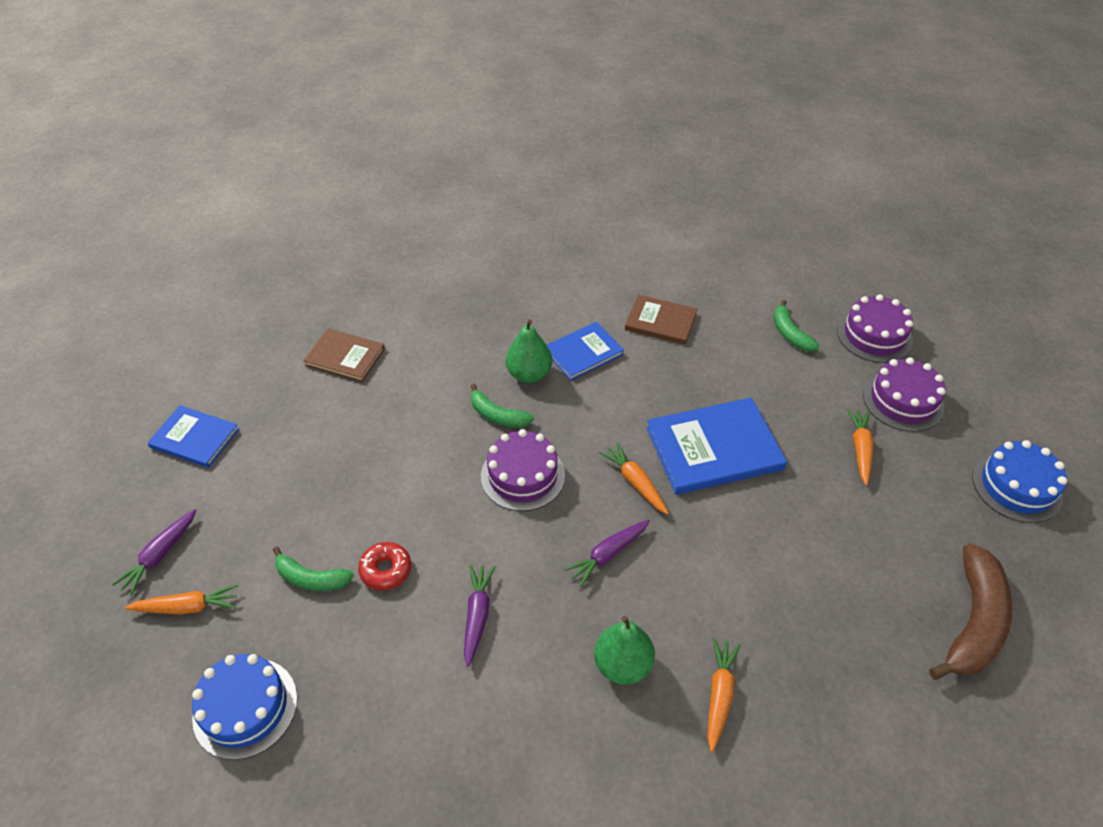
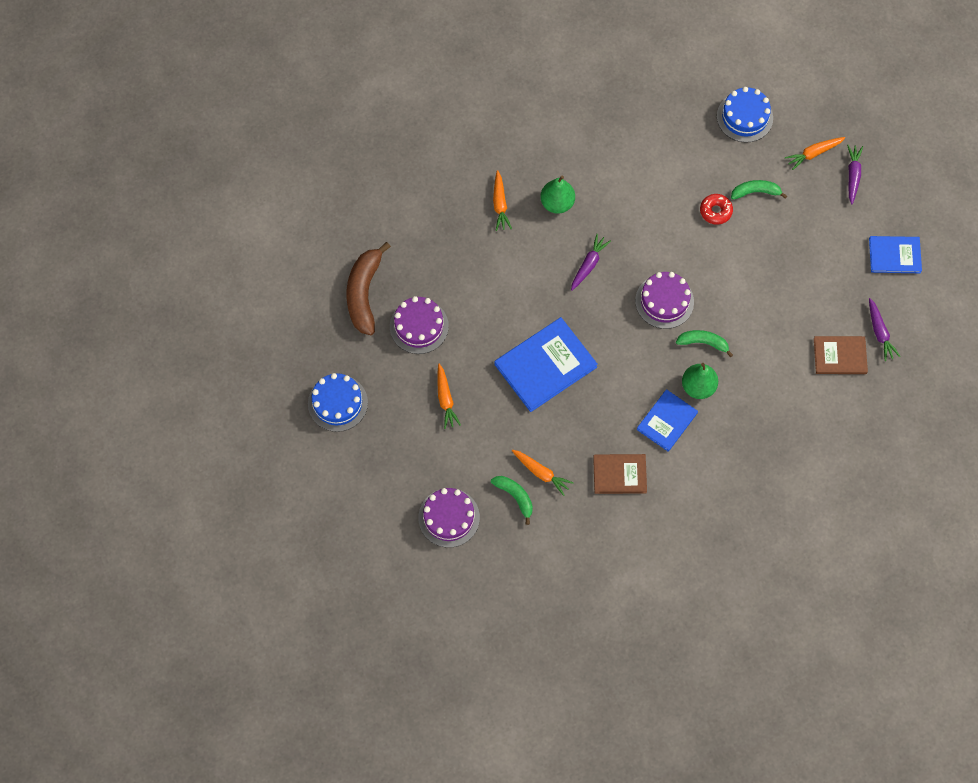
camera: 160 degrees right, 20 degrees up
purple carrot [464,565,495,667] -> purple carrot moved to [869,298,901,361]
orange carrot [599,442,669,515] -> orange carrot moved to [512,450,574,496]
purple cake [863,357,946,432] -> purple cake moved to [390,296,449,354]

